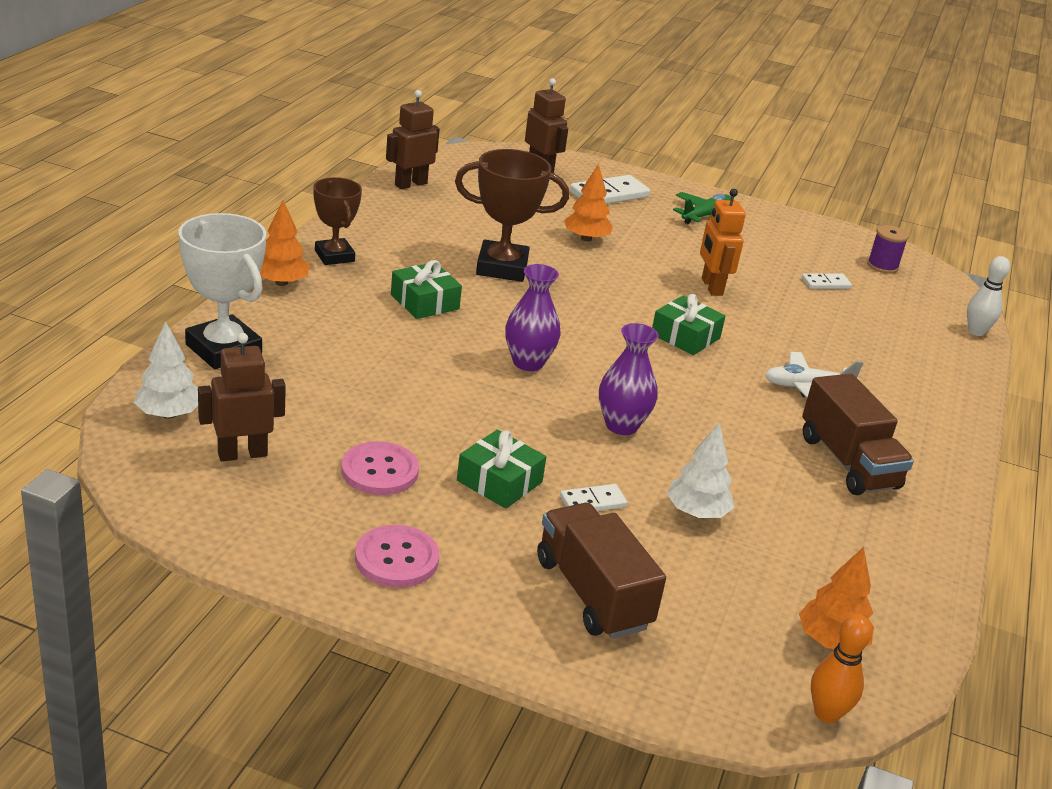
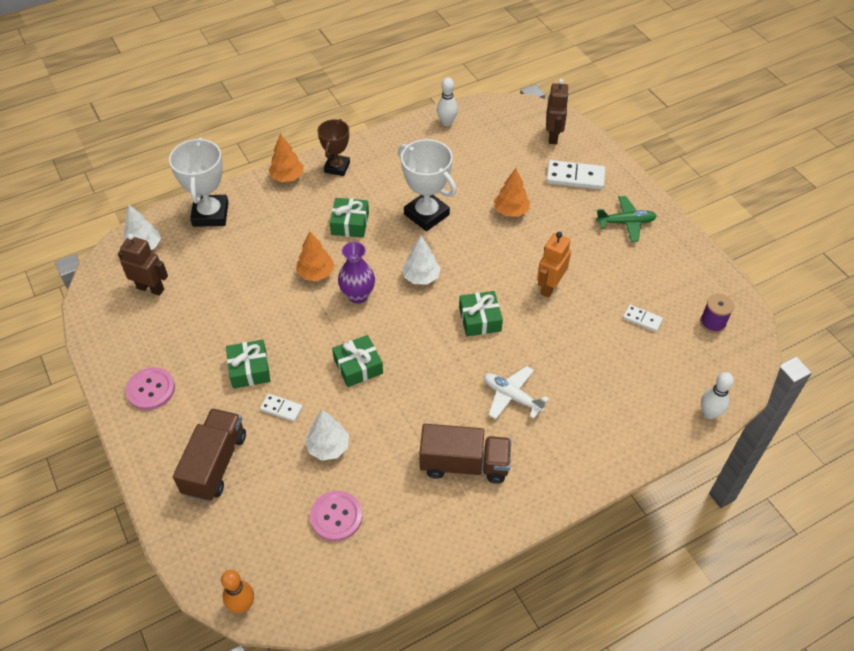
camera: 45 degrees right, 20 degrees up
pink button [341,441,419,495] -> pink button moved to [310,491,362,541]
brown robot [386,90,440,189] -> white bowling pin [437,78,458,126]
brown trophy [455,149,569,282] -> white trophy [398,139,456,231]
purple vase [599,323,659,435] -> green gift [332,335,383,387]
orange tree [799,547,874,649] -> orange tree moved to [296,232,335,281]
brown truck [802,374,914,495] -> brown truck turned 105 degrees counterclockwise [419,424,511,484]
none -> white tree [402,236,441,284]

